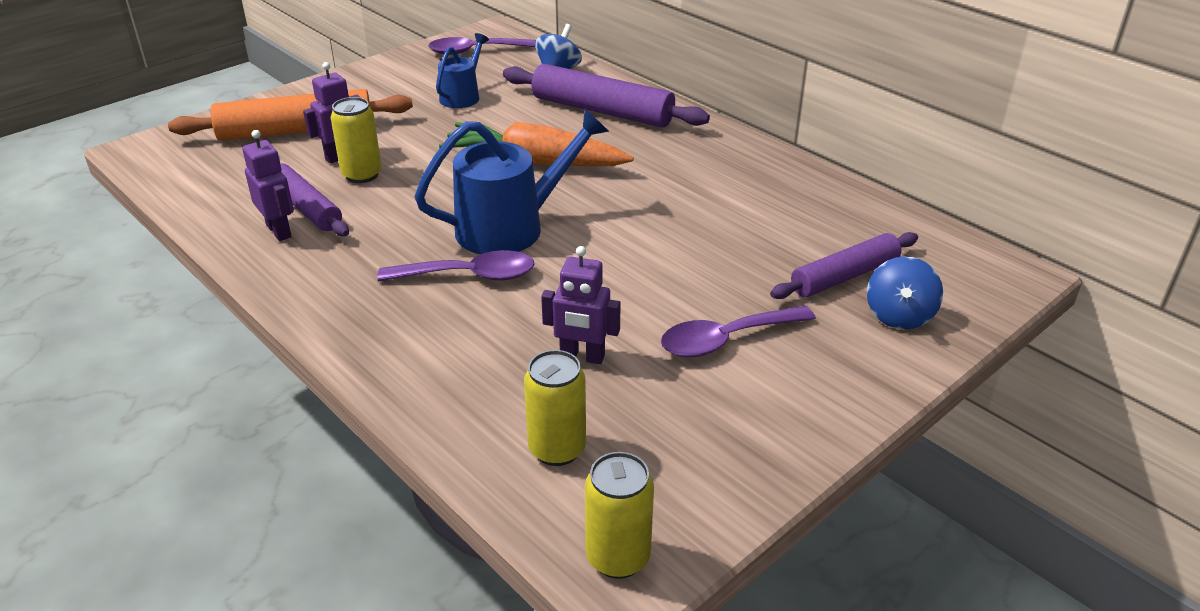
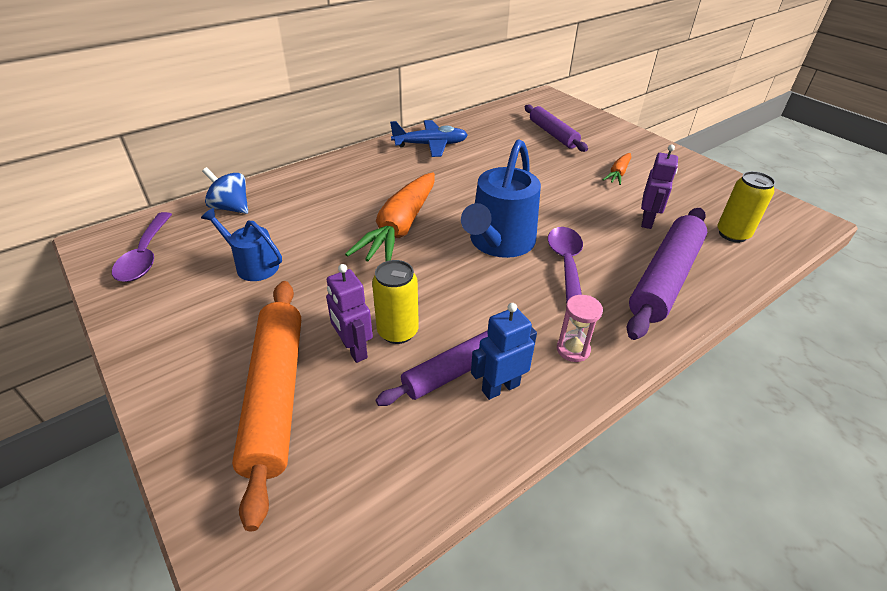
camera: 85 degrees left, 5 degrees up
purple robot [242,130,294,241] -> blue robot [471,303,537,400]
blue watering can [414,109,609,254] -> blue watering can turned 135 degrees counterclockwise [461,139,541,258]
purple rolling pin [503,64,710,127] -> purple rolling pin moved to [626,208,707,340]
yellow can [585,452,654,579] -> none
purple spoon [661,306,816,357] -> orange carrot [603,153,631,185]
blue spinning top [867,256,943,330] -> none
none -> blue plane [390,120,468,157]
none -> pink hourglass [557,295,603,362]

